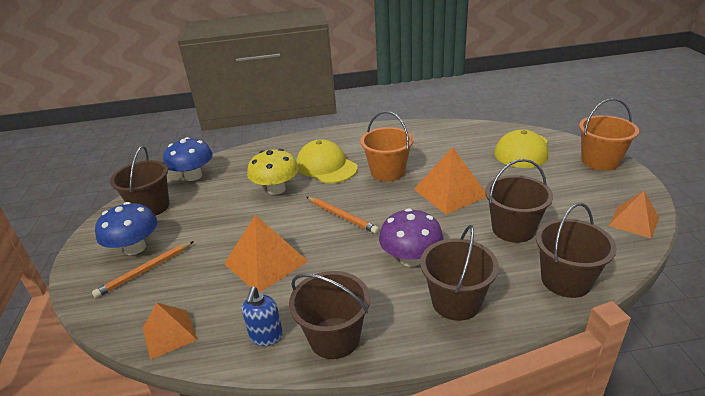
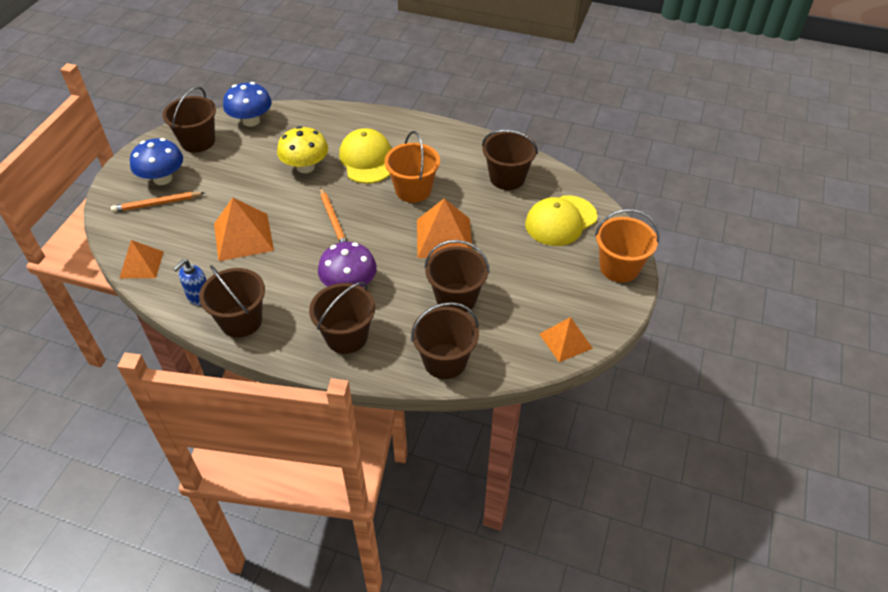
camera: 25 degrees right, 15 degrees up
none -> brown bucket [482,130,538,190]

